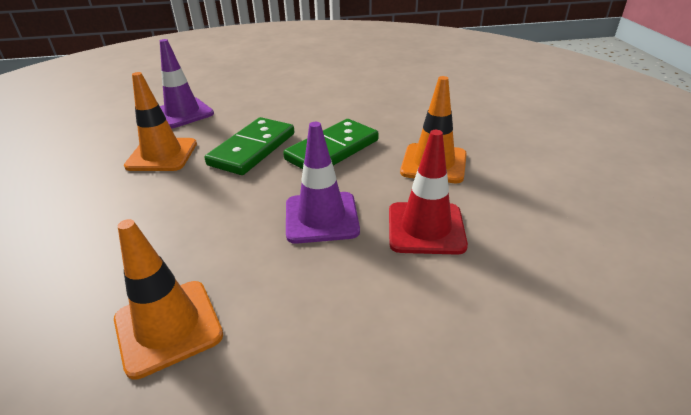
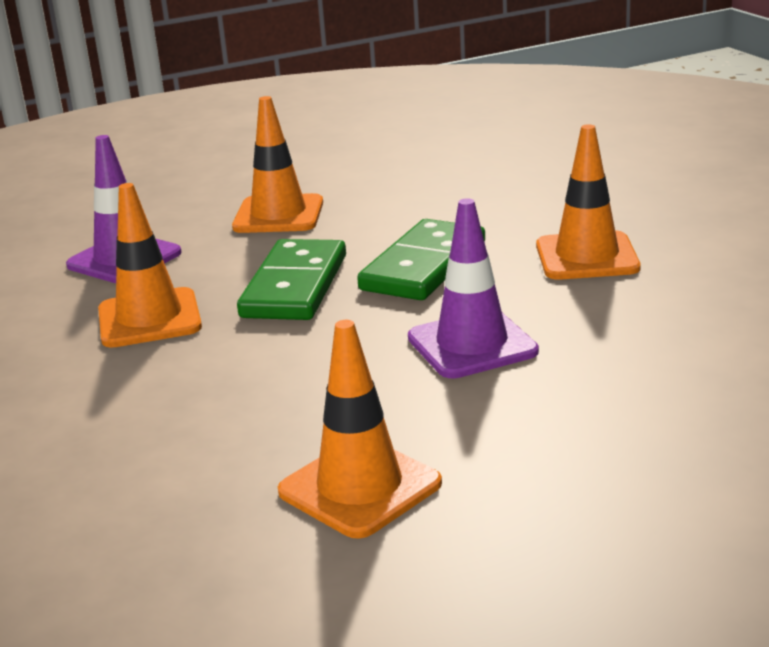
camera: 15 degrees left, 10 degrees down
red traffic cone [389,130,468,255] -> none
none -> orange traffic cone [232,96,323,233]

